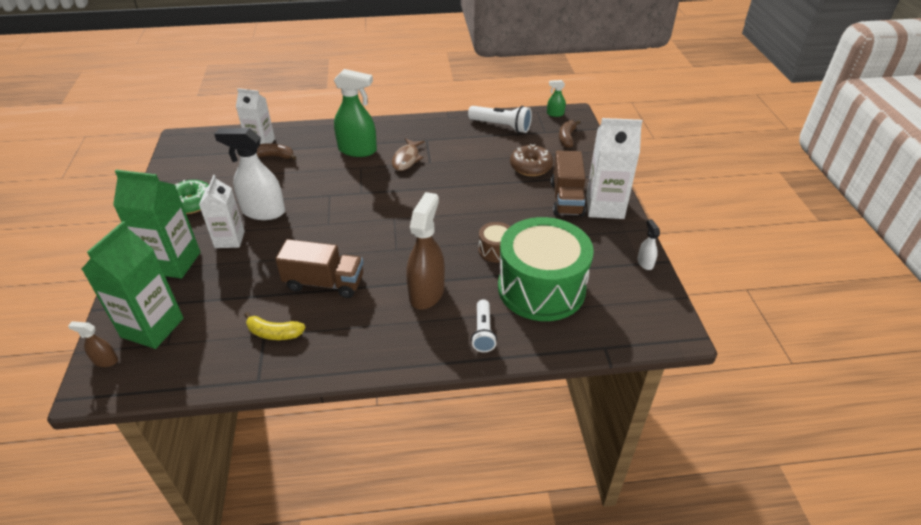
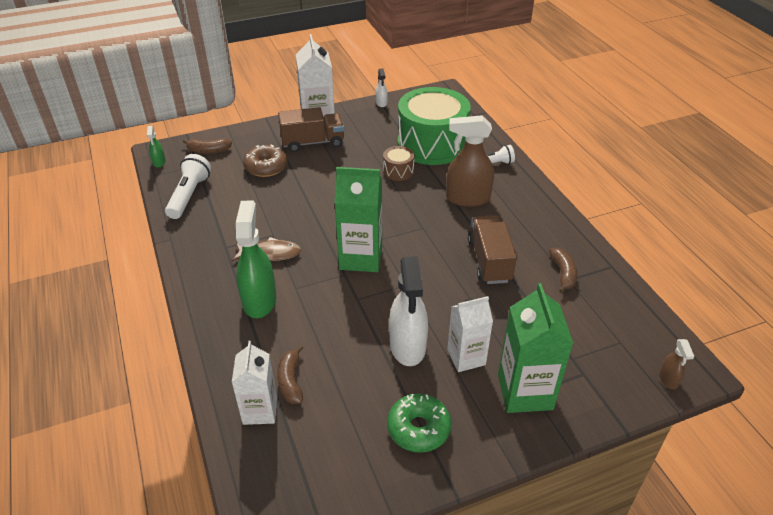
camera: 105 degrees left, 0 degrees up
green carton [82,221,183,349] -> green carton moved to [334,167,382,272]
yellow banana [244,312,306,340] -> brown banana [549,247,577,293]
white spray bottle [637,219,660,270] -> white spray bottle turned 75 degrees counterclockwise [375,68,388,107]

